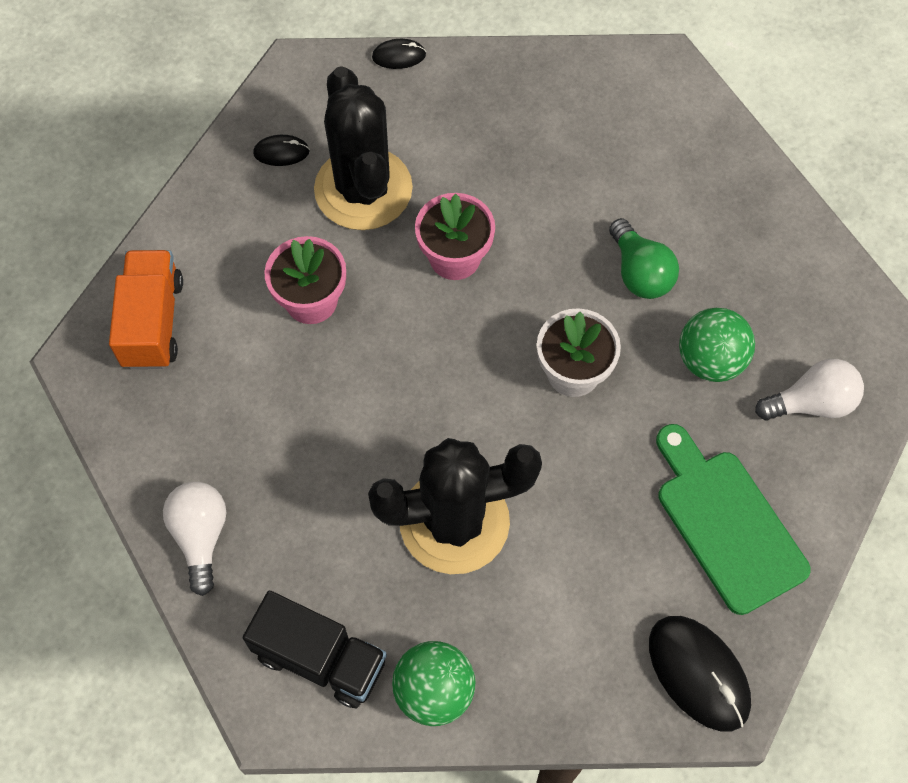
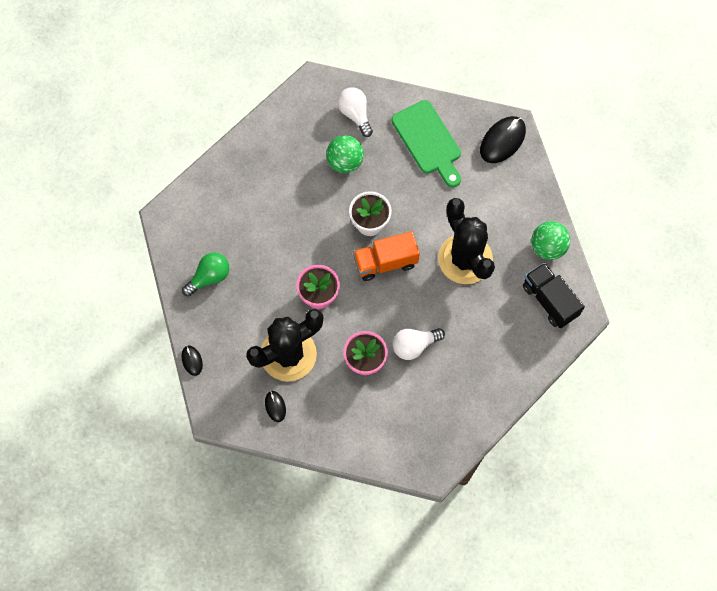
camera: 105 degrees left, 5 degrees up
orange truck [109,250,183,369] -> orange truck moved to [353,231,420,281]
white light bulb [163,482,226,596] -> white light bulb moved to [393,328,445,360]
black truck [243,591,387,708] -> black truck turned 45 degrees counterclockwise [523,263,585,328]
green light bulb [609,218,679,299] -> green light bulb moved to [182,252,229,296]
green cutting board [656,424,811,615] -> green cutting board turned 75 degrees counterclockwise [392,100,461,187]

